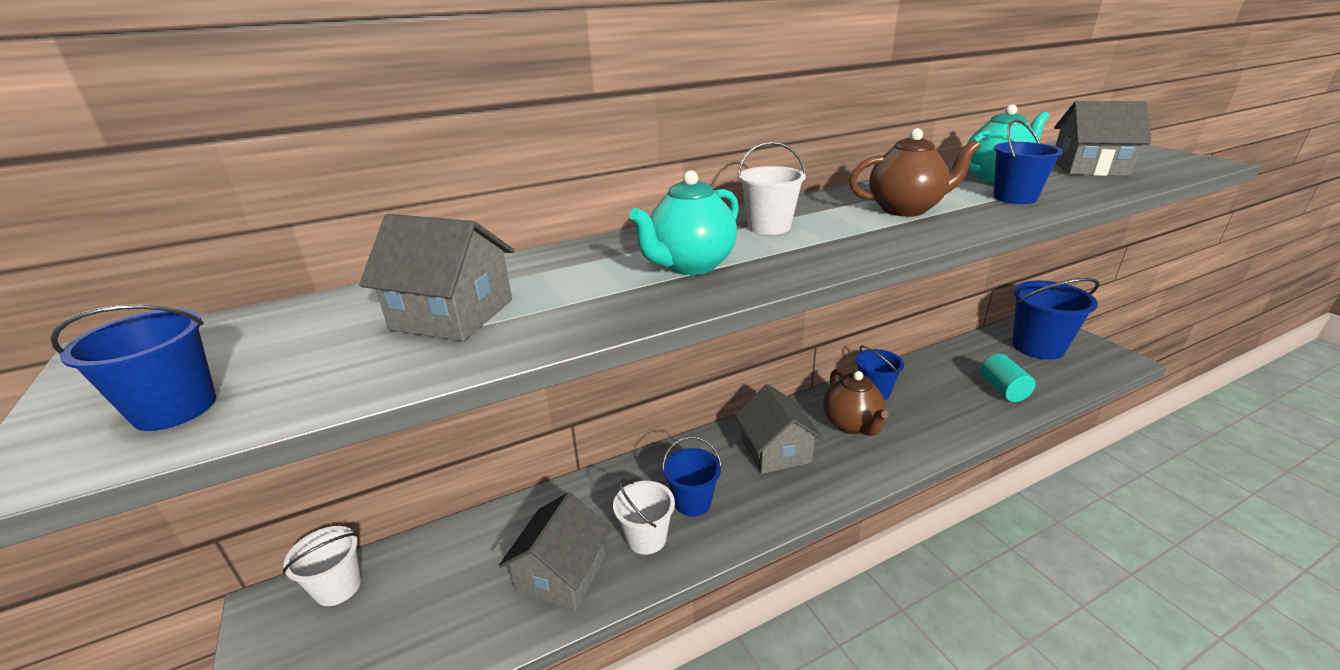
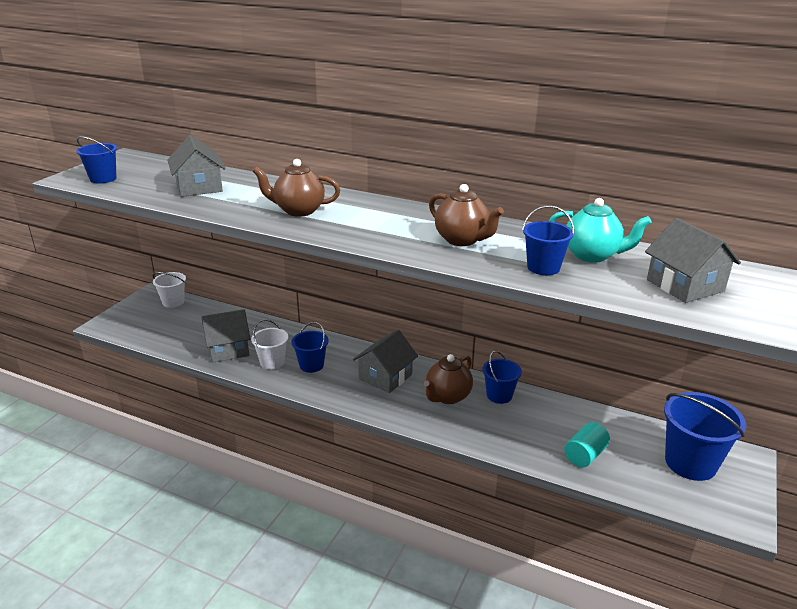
camera: 50 degrees right, 0 degrees up
turquoise teapot [629,170,739,275] -> brown teapot [253,159,340,217]
white bucket [738,141,806,235] -> none

